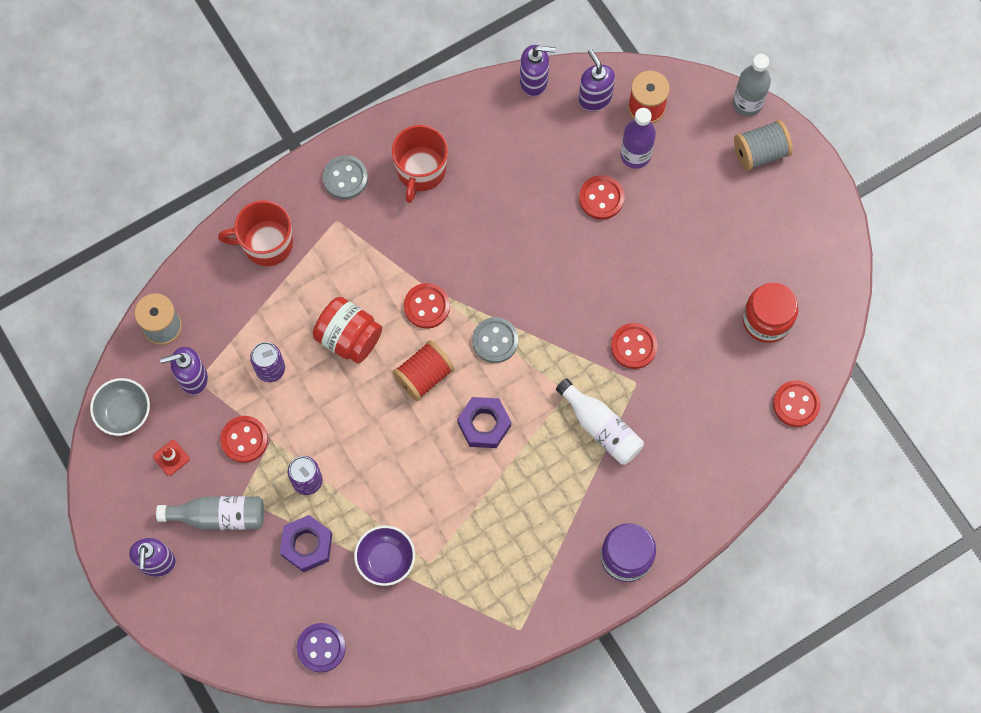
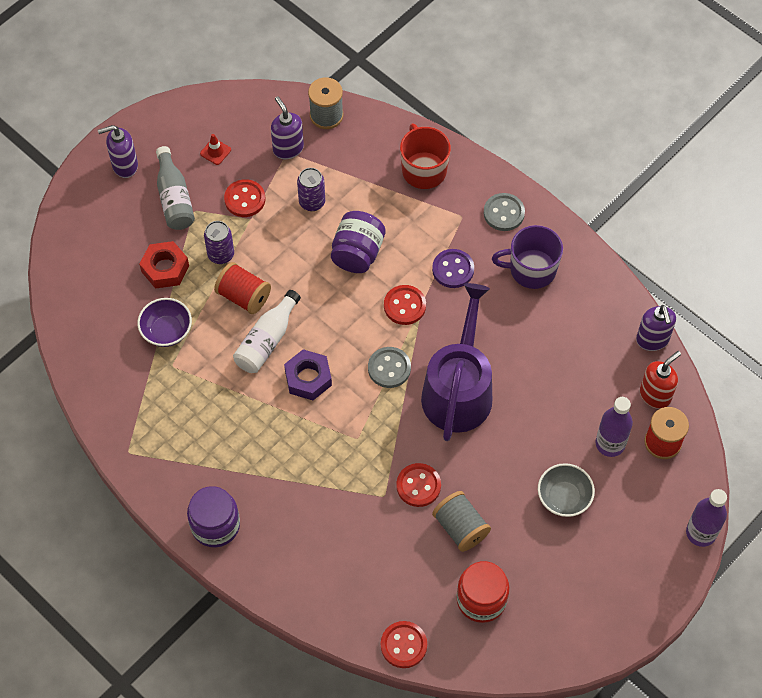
camera: 75 degrees right, 10 degrees down
grey bowl [90,378,150,436] -> grey bowl moved to [538,463,595,517]
purple nut [280,515,332,572] -> red nut [139,241,189,289]
purple button [296,623,346,673] -> purple button moved to [432,249,474,288]
red jar [313,297,382,364] -> purple jar [331,211,386,273]
red mug [392,125,448,203] -> purple mug [492,225,563,289]
red spool [392,340,455,401] -> red spool moved to [214,262,271,314]
white bottle [556,378,644,465] -> white bottle moved to [233,290,301,373]
purple soap dispenser [578,49,615,111] -> red soap dispenser [640,351,681,409]
red button [579,175,624,220] -> none
grey bottle [733,54,771,117] -> purple bottle [686,489,727,547]
grey spool [734,120,793,171] -> grey spool moved to [432,491,491,552]
none -> purple watering can [421,283,492,441]

